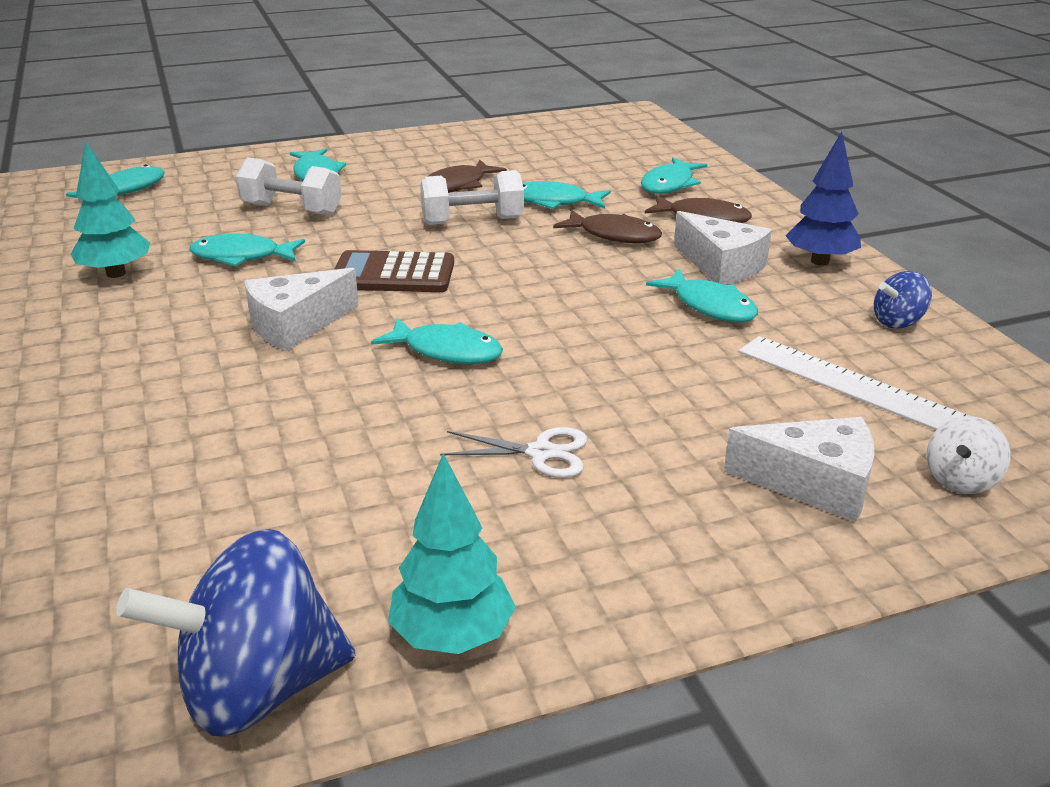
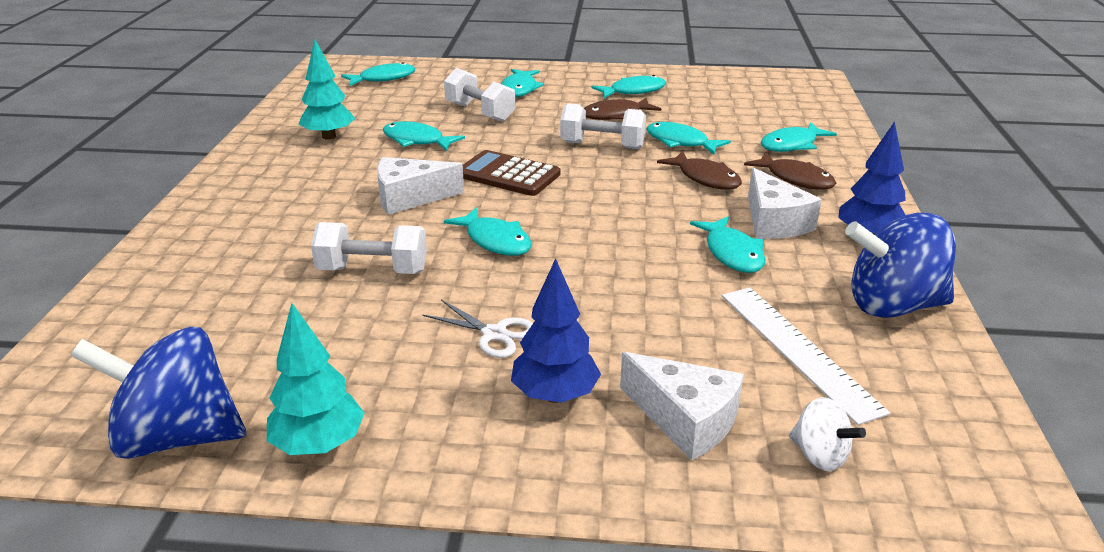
camera: 25 degrees right, 0 degrees up
blue spinning top [874,271,932,329] -> blue spinning top [845,213,956,318], size x2.02
white spinning top [927,416,1011,494] -> white spinning top turned 105 degrees counterclockwise [789,397,866,471]
none -> white dumbbell [311,222,427,274]
none -> blue tree [511,258,601,403]
none -> turquoise fish [591,75,666,98]

